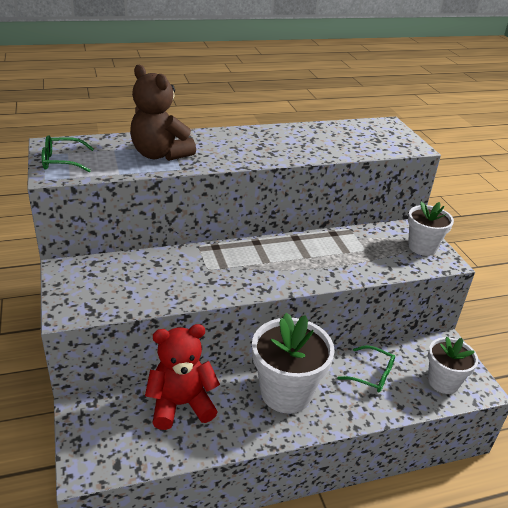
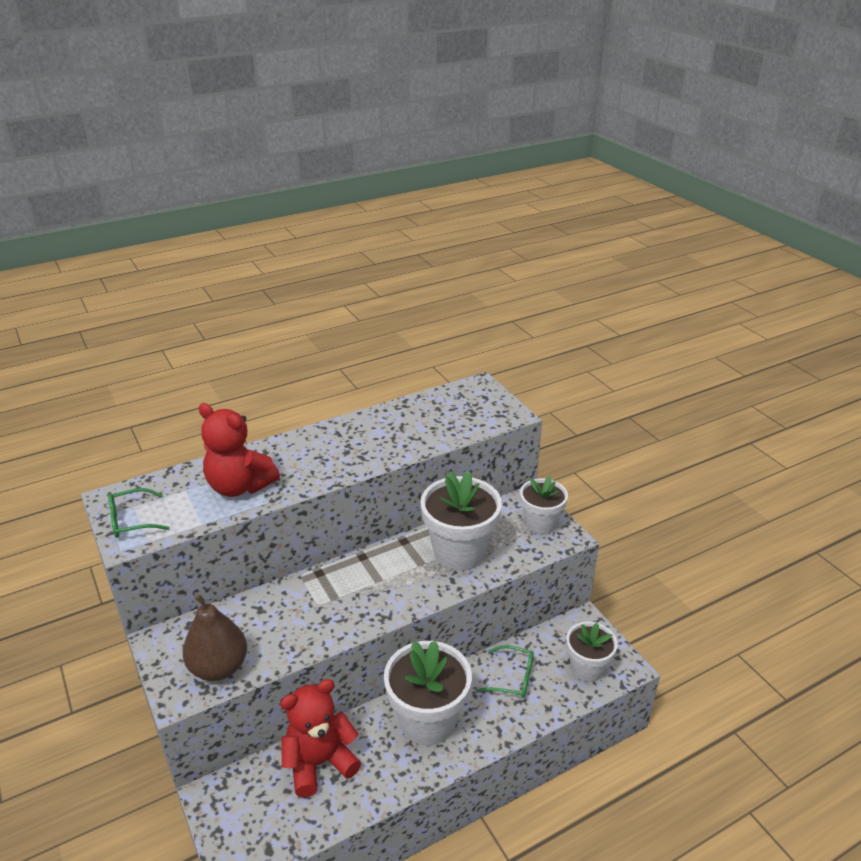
camera: 10 degrees left, 0 degrees up
brown teddy bear [130,65,196,161] -> red teddy bear [198,403,280,497]
none -> brown pear [183,594,247,681]
none -> white flower pot [420,471,502,571]

